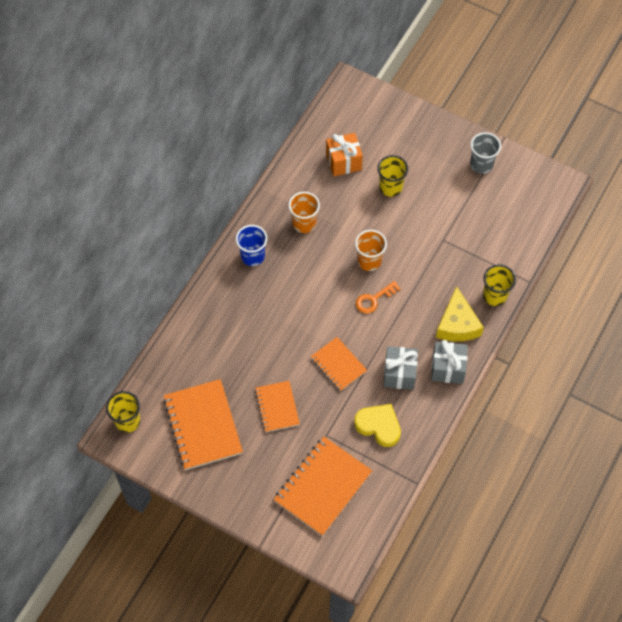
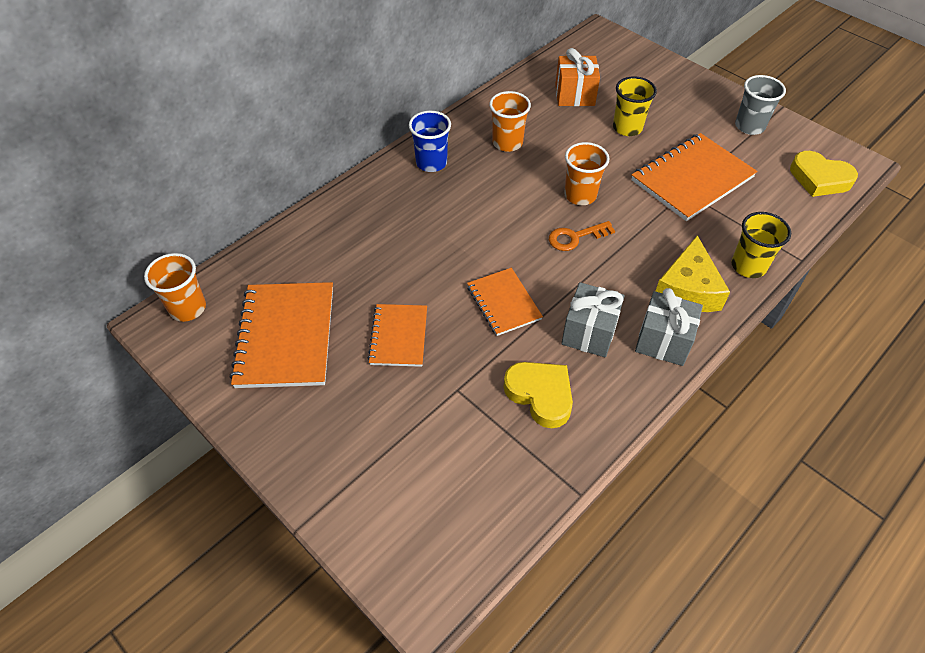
camera: 15 degrees right, 10 degrees down
yellow cup [106,391,140,433] -> orange cup [144,253,206,322]
orange notebook [274,437,372,536] -> orange notebook moved to [631,133,757,221]
none -> yellow heart [790,151,858,197]

